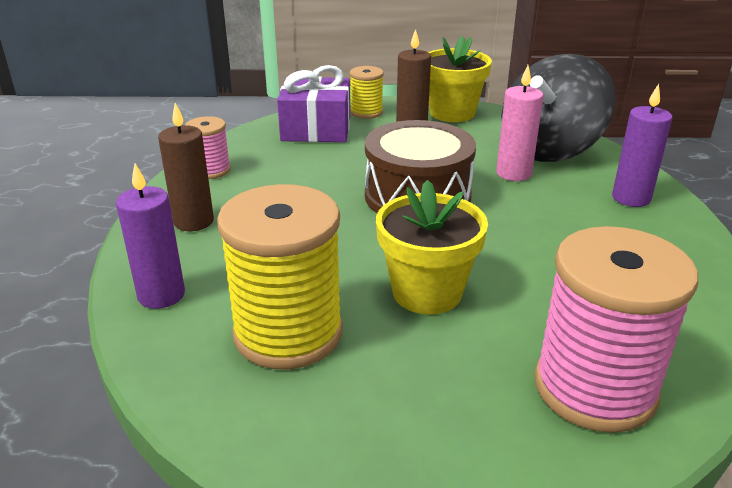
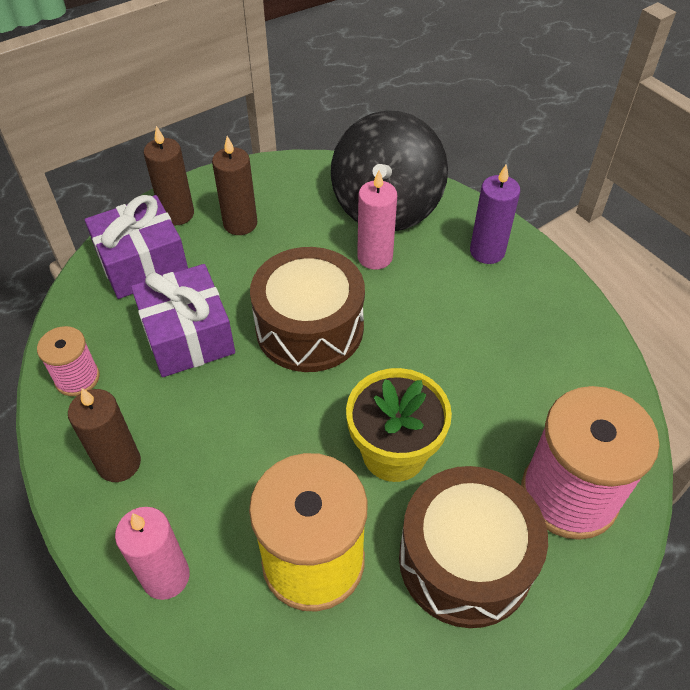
camera: 30 degrees left, 20 degrees up
purple candle [116,164,185,309] -> pink candle [115,507,190,600]
yellow spool [350,66,384,119] -> brown candle [144,126,194,225]
yellow flower pot [429,36,492,122] -> none
none -> purple gift [131,264,235,377]
none -> brown drum [399,466,548,628]

